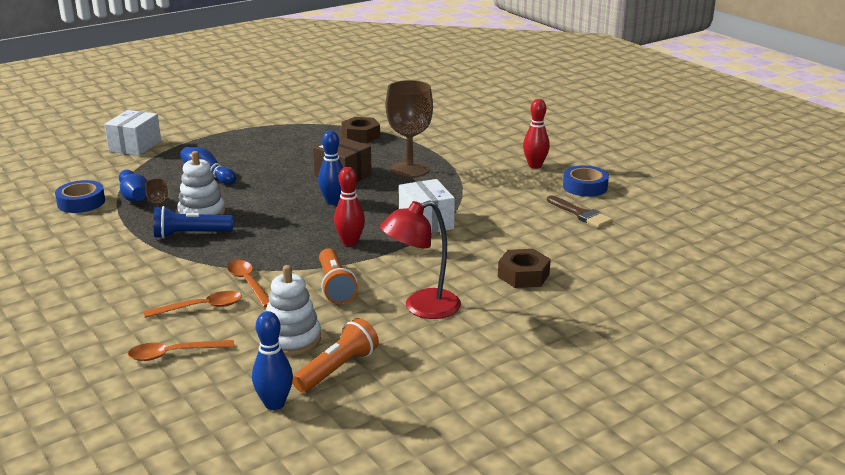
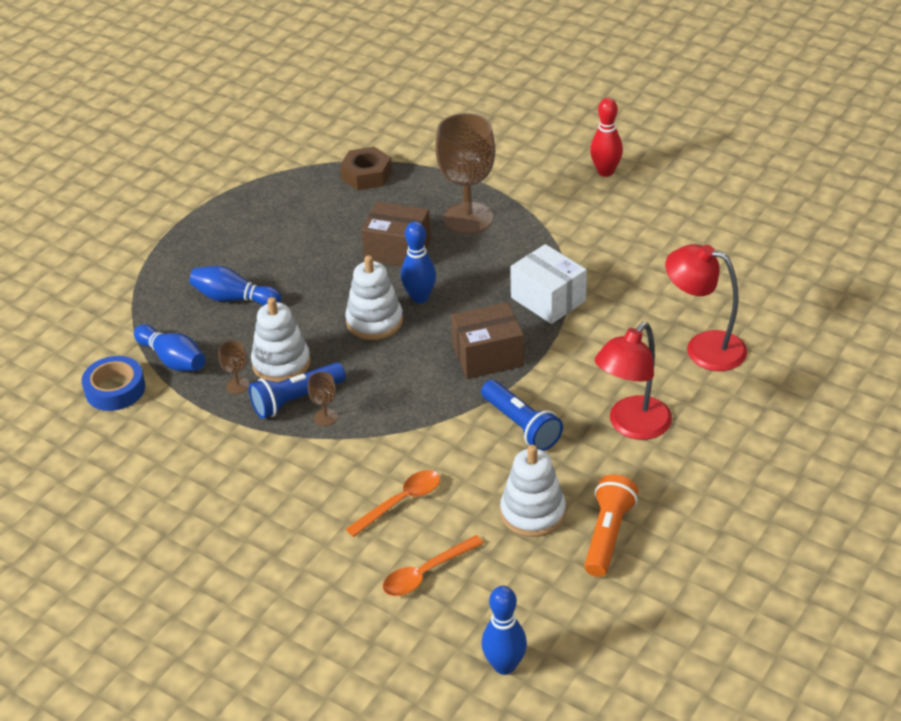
camera: 20 degrees left, 15 degrees up
white box [104,110,161,156] -> none
orange spoon [227,260,269,307] -> none
blue bowling pin [252,311,293,410] -> blue bowling pin moved to [482,586,527,675]
orange flashlight [319,248,358,304] -> blue flashlight [481,380,563,451]
red bowling pin [334,167,365,246] -> brown box [451,302,524,379]
brown nut [498,249,551,288] -> red lamp [665,244,748,371]
brown brush [547,195,613,228] -> none
blue tape [563,165,609,197] -> none
none -> brown goblet [308,372,338,426]
none -> white stacking toy [345,255,403,340]

